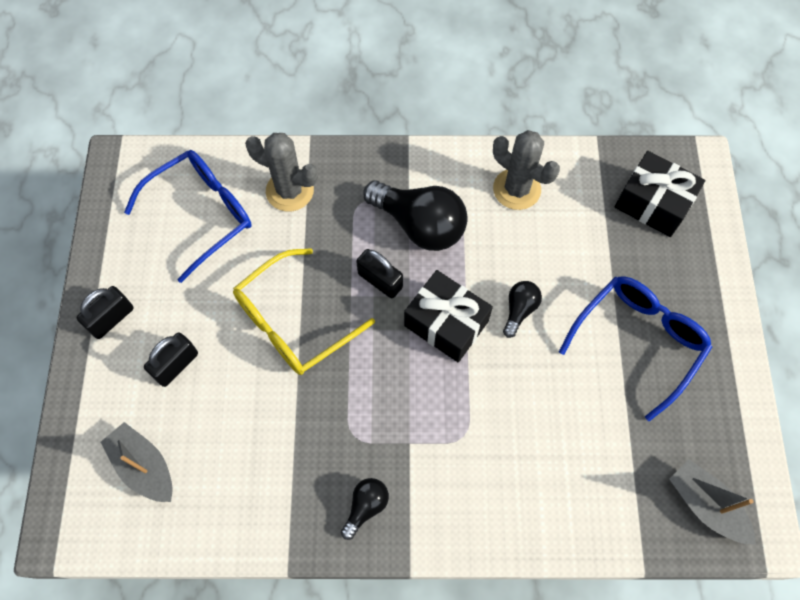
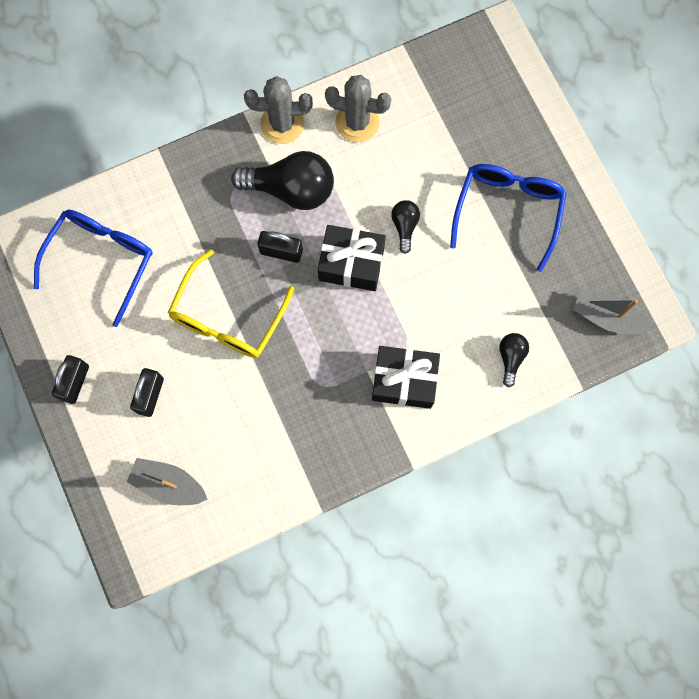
camera: 25 degrees left, 10 degrees up
grey cactus [245,133,318,211] -> grey cactus moved to [244,76,313,144]
black light bulb [341,478,389,540] -> black light bulb moved to [499,333,529,387]
black gift [615,151,705,237] -> black gift moved to [372,346,440,409]

